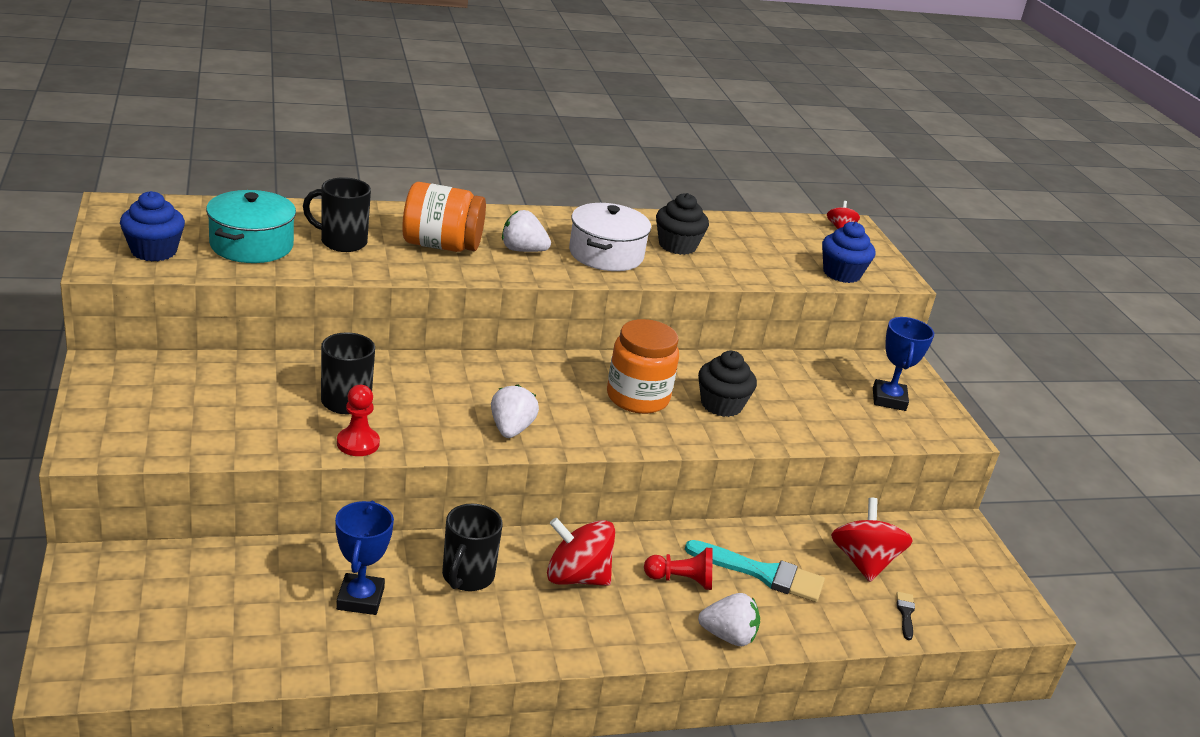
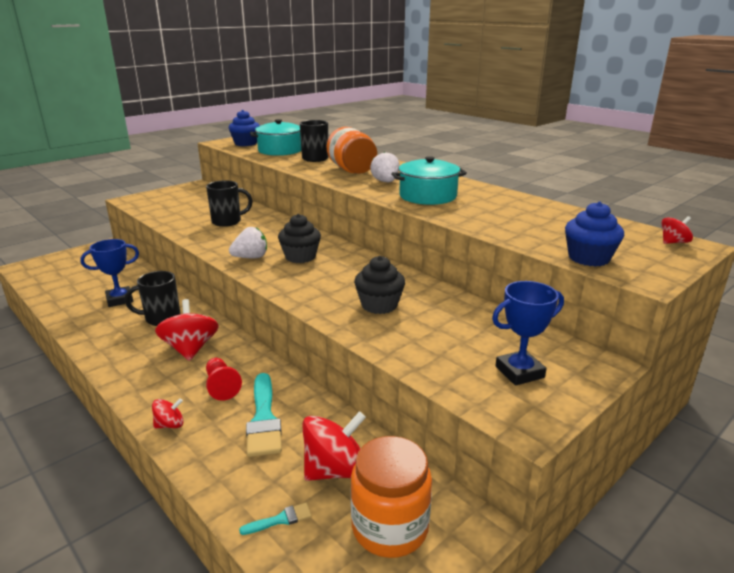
camera: 65 degrees right, 5 degrees down
red pawn [337,385,380,456] -> none
white pot [569,203,651,271] -> turquoise pot [391,156,467,205]
orange jar [607,319,679,414] -> orange jar moved to [351,436,432,558]
black cupcake [656,193,709,255] -> black cupcake moved to [278,214,321,263]
white strawberry [698,593,760,646] -> red spinning top [152,398,184,428]
black brush [896,592,915,640] -> turquoise brush [239,503,312,535]

